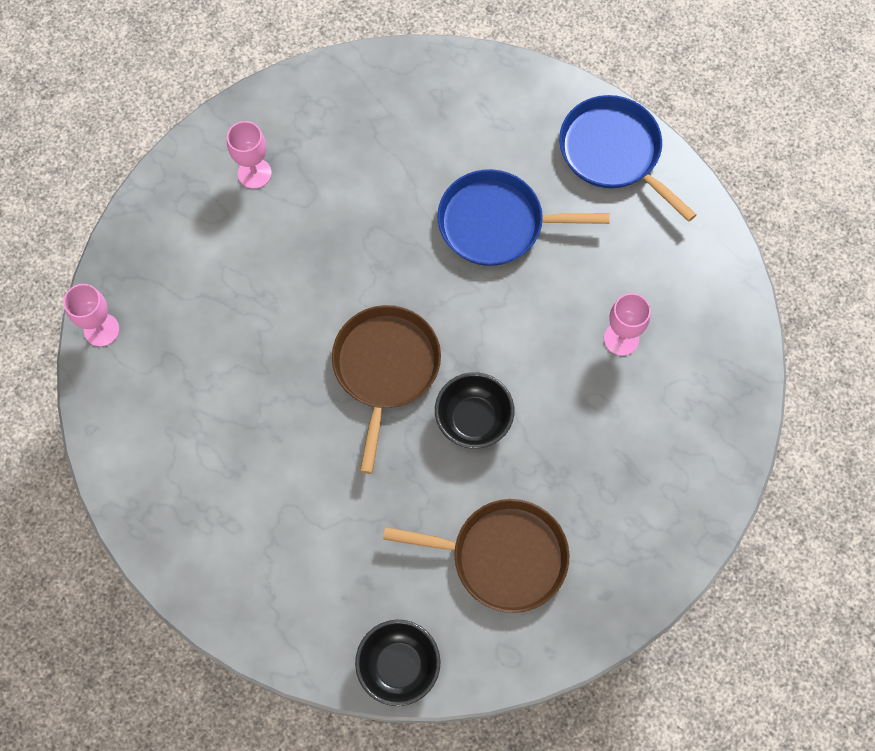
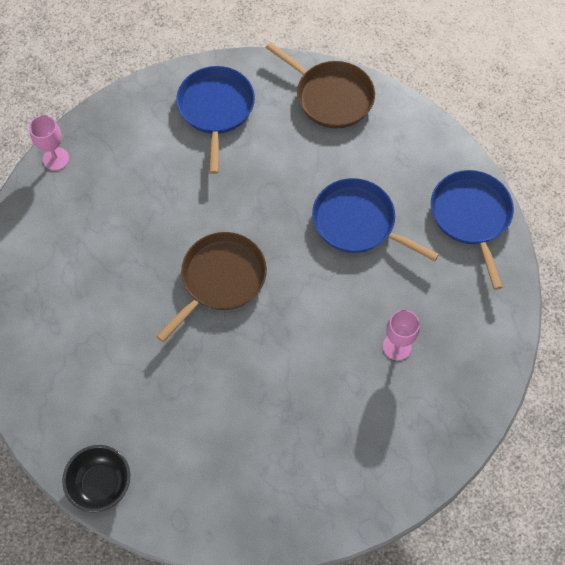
camera: 30 degrees right, 5 degrees down
pink goblet [227,121,272,189] -> blue pan [176,66,255,174]
brown pan [383,499,570,613] -> brown pan moved to [265,42,375,128]
black bowl [435,372,514,449] -> none

